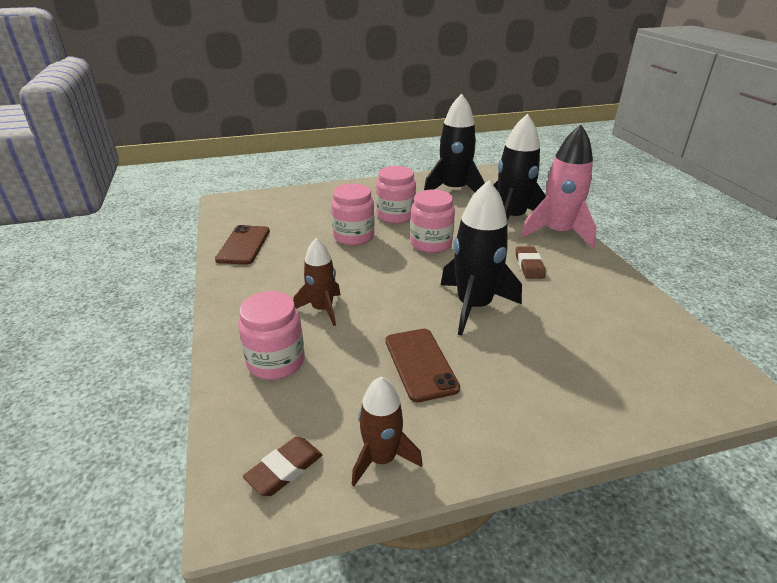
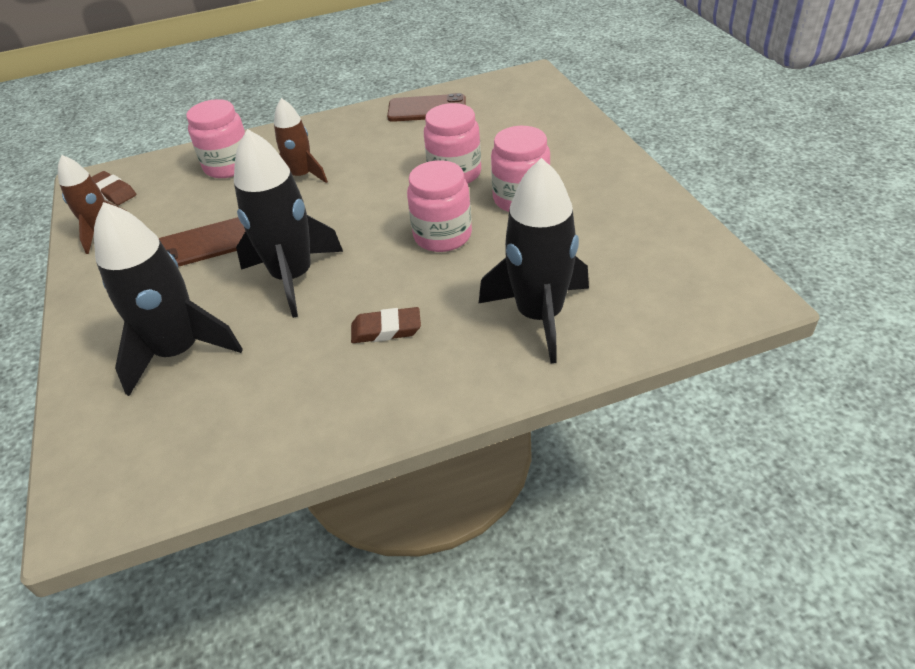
camera: 90 degrees right, 10 degrees up
black rocket [424,94,484,192] -> black rocket moved to [94,202,243,396]
pink rocket [521,125,597,248] -> none

